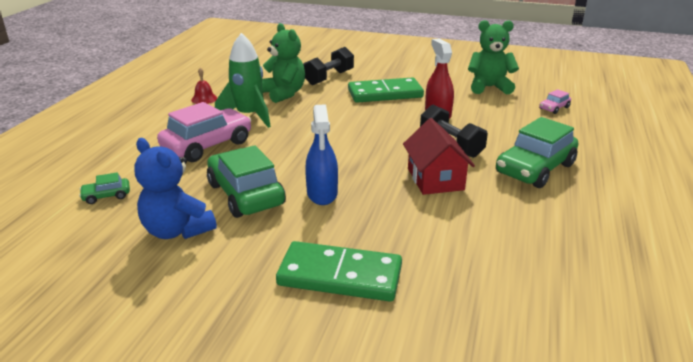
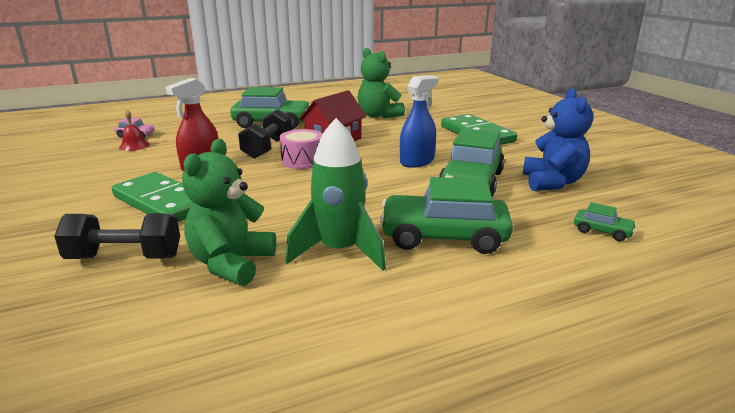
camera: 130 degrees left, 5 degrees down
pink car [157,102,252,162] -> green car [379,177,513,254]
red bell [191,68,217,104] -> red bell moved to [119,110,150,151]
green teddy bear [468,20,519,94] -> green teddy bear moved to [358,48,405,119]
none -> pink drum [280,129,323,169]

